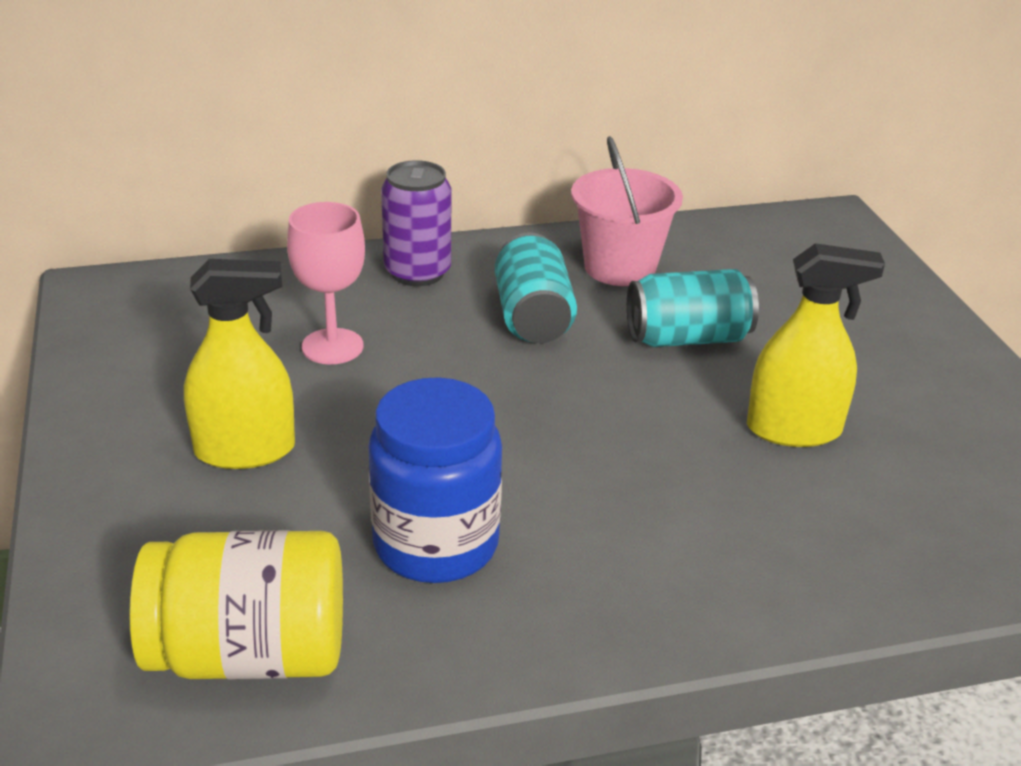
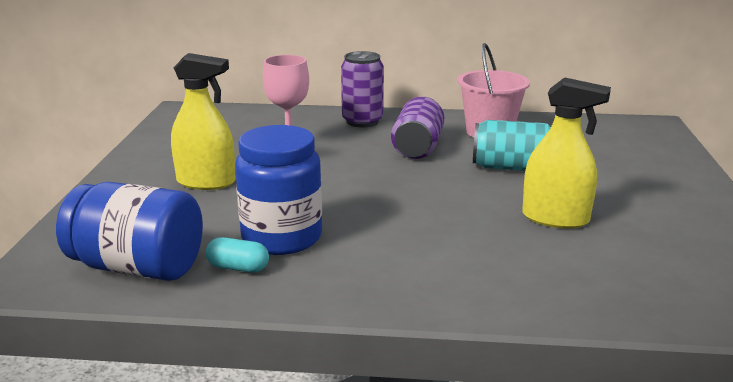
camera: 20 degrees right, 10 degrees down
yellow jar [129,530,343,680] -> blue jar [56,182,203,281]
turquoise can [495,232,577,343] -> purple can [391,97,444,159]
none -> turquoise capsule [206,237,269,273]

